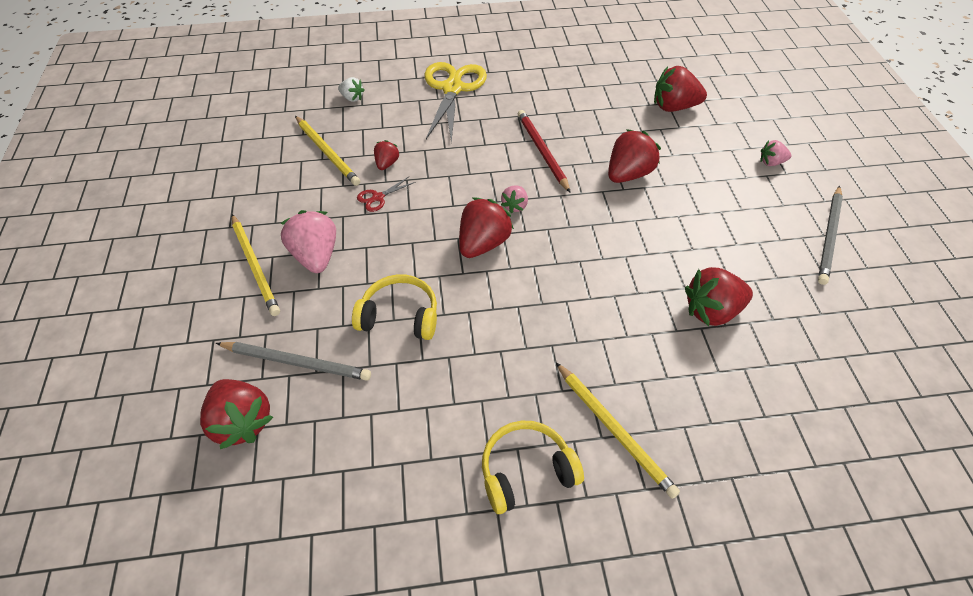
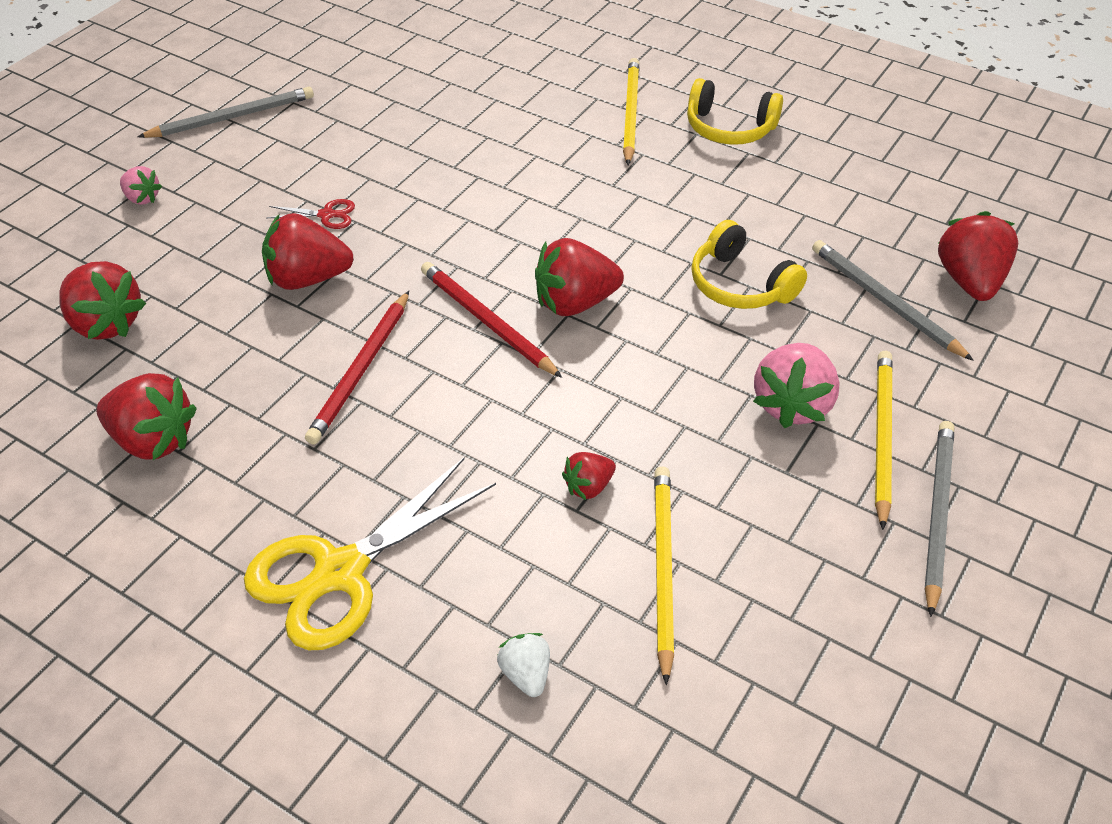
camera: 140 degrees left, 5 degrees down
red scissors [357,177,415,212] -> red scissors moved to [266,199,355,229]
pink strawberry [501,185,528,213] -> red pencil [421,262,562,378]
red strawberry [685,267,753,326] -> red strawberry moved to [96,373,197,460]
none -> grey pencil [924,421,954,617]

